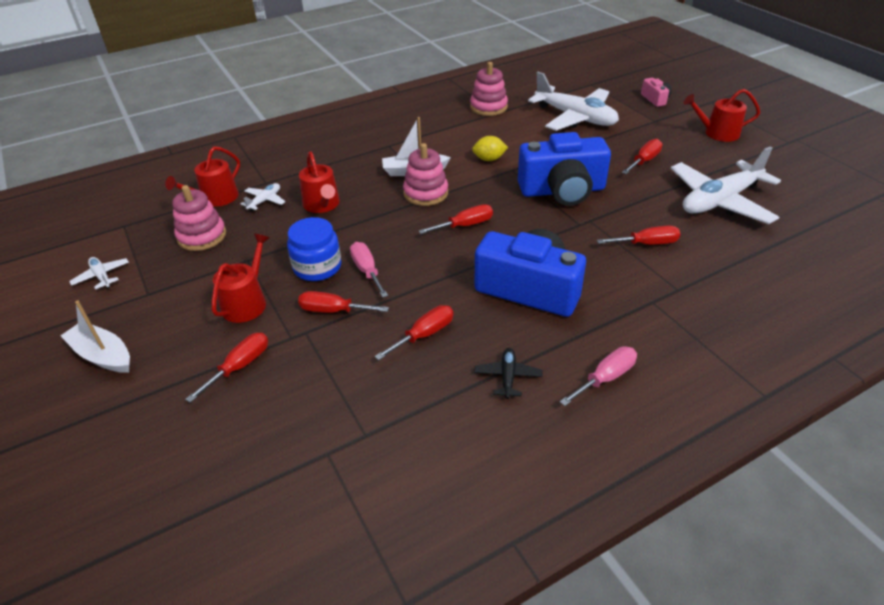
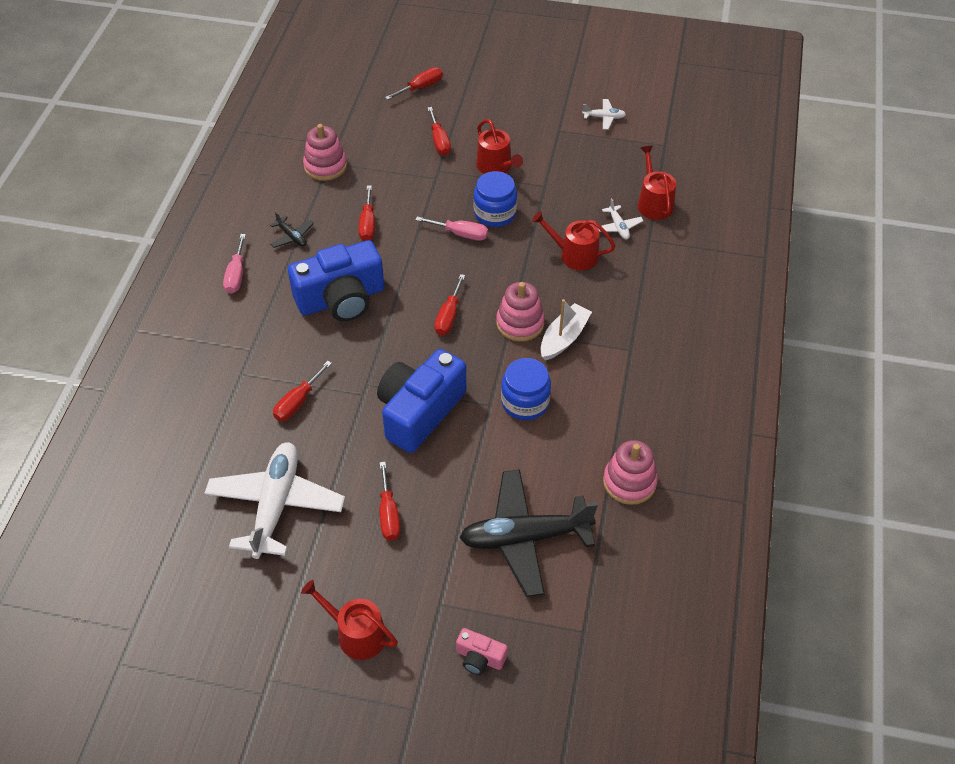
camera: 130 degrees right, 10 degrees up
white boat [60,301,130,373] -> none
pink stacking toy [172,185,226,251] -> pink stacking toy moved to [303,124,347,181]
red screwdriver [298,291,389,313] -> red screwdriver moved to [385,67,443,100]
yellow lemon [472,136,508,161] -> blue jar [501,358,551,420]
white plane [528,72,619,131] -> black plane [460,470,598,597]
red watering can [684,89,760,142] -> red watering can turned 105 degrees counterclockwise [301,580,398,660]

